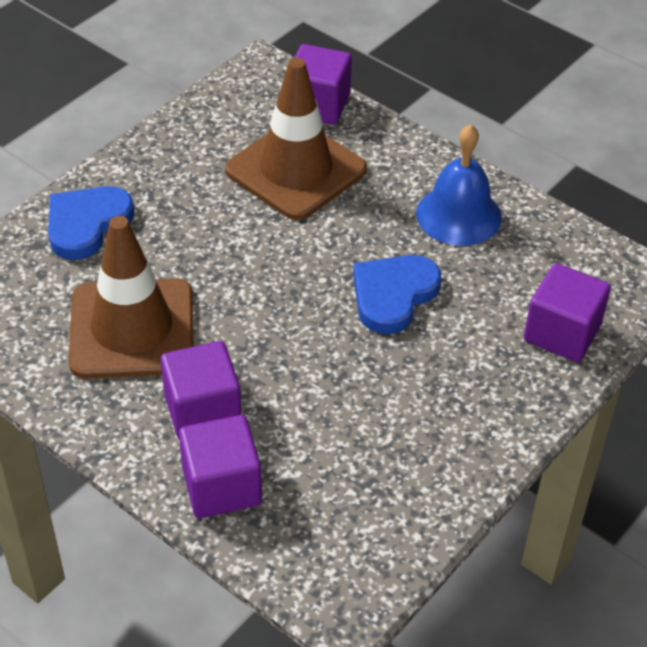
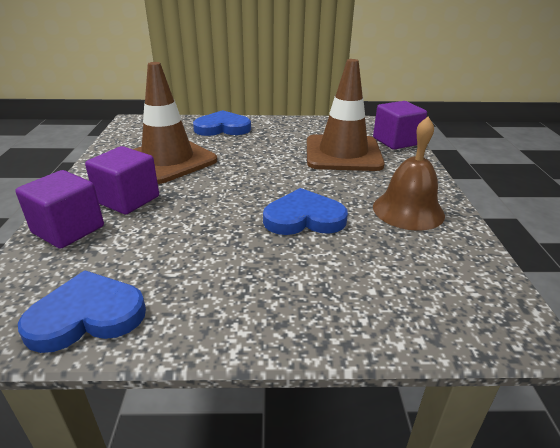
camera: 50 degrees right, 15 degrees down
blue bell [416,124,502,246] -> brown bell [373,117,445,231]
purple cube [524,263,611,362] -> none
none -> blue heart [18,270,146,353]

